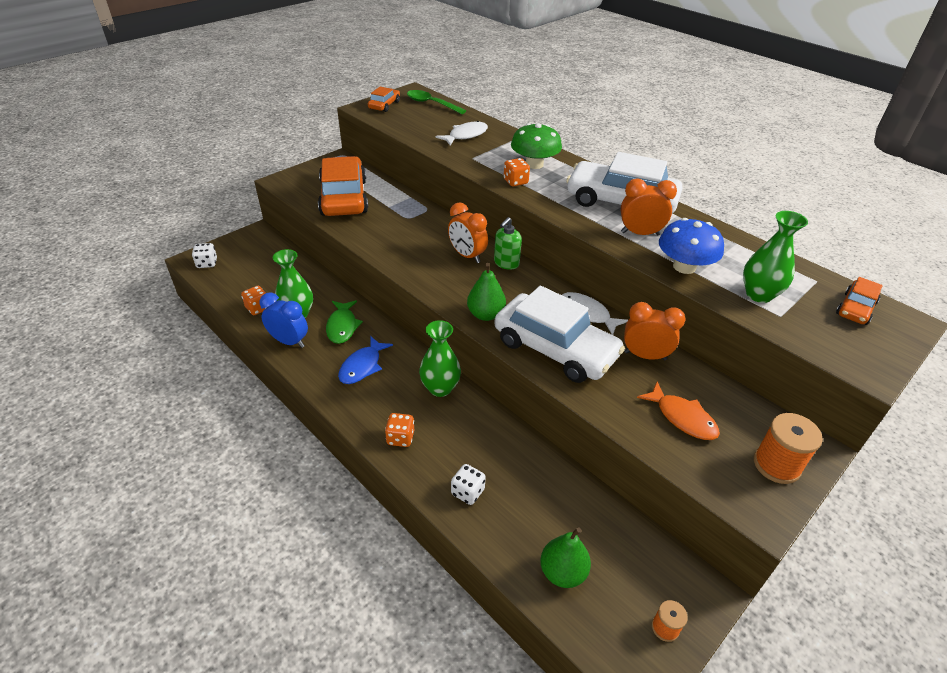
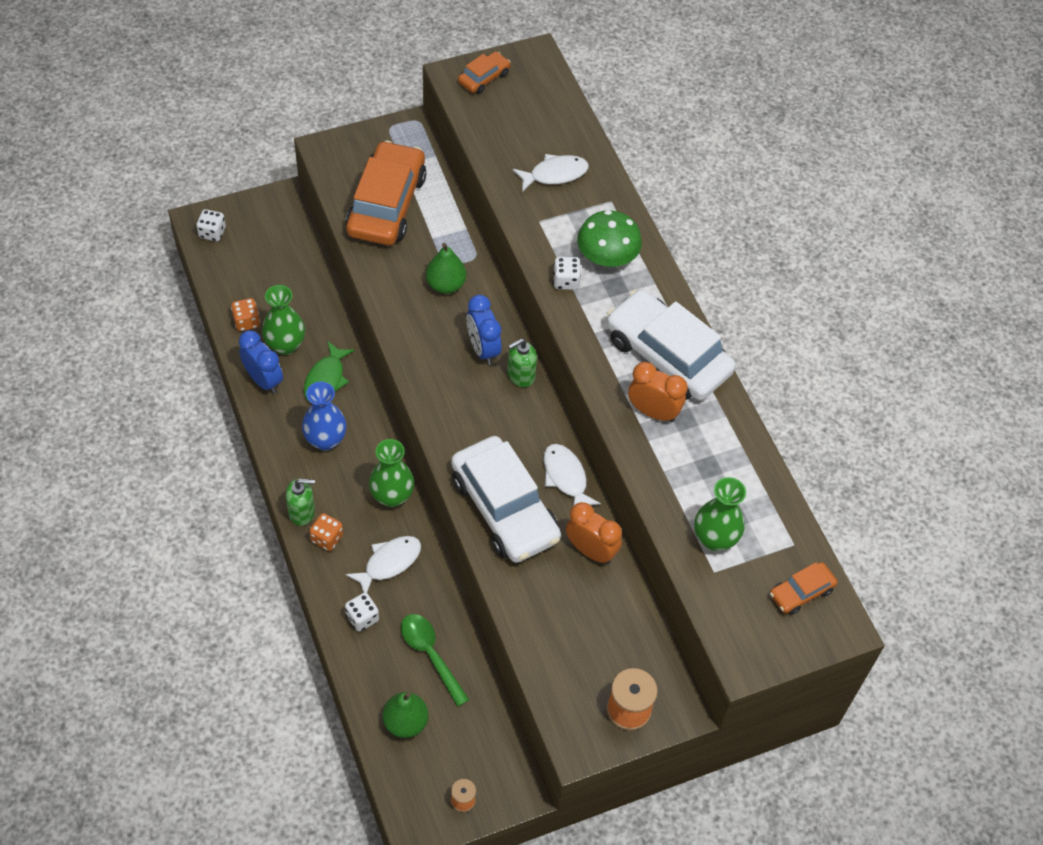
camera: 20 degrees right, 15 degrees up
blue fish [338,336,393,384] -> blue vase [302,382,347,451]
green spoon [407,90,466,114] -> green spoon moved to [401,614,469,707]
orange clock [448,202,488,263] -> blue clock [467,295,501,365]
green pear [467,263,506,321] -> green pear moved to [426,243,466,294]
orange dice [504,158,530,187] -> white dice [553,257,581,290]
orange fish [637,381,720,440] -> none
blue mushroom [659,218,724,274] -> none
none -> green soap dispenser [286,478,315,526]
none -> white fish [346,536,421,593]

